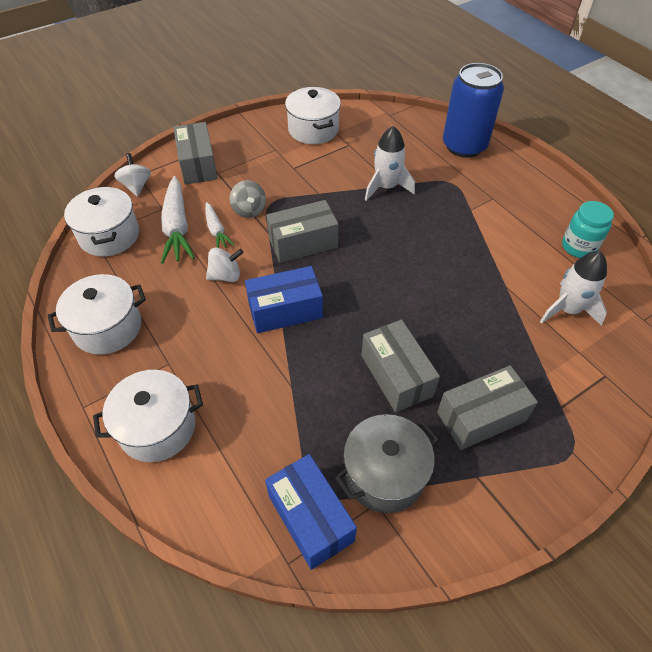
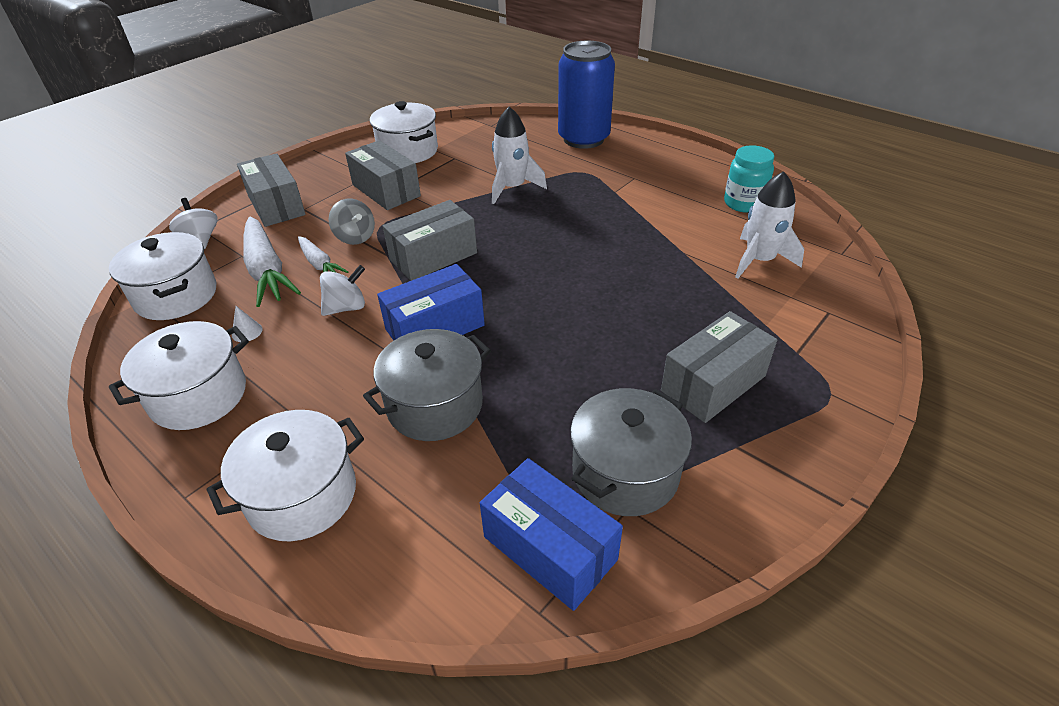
camera: 15 degrees left, 10 degrees down
grey box [361,320,440,413] -> grey box moved to [345,140,421,210]
none -> white cone [232,306,262,342]
none -> grey pot [363,329,491,441]

